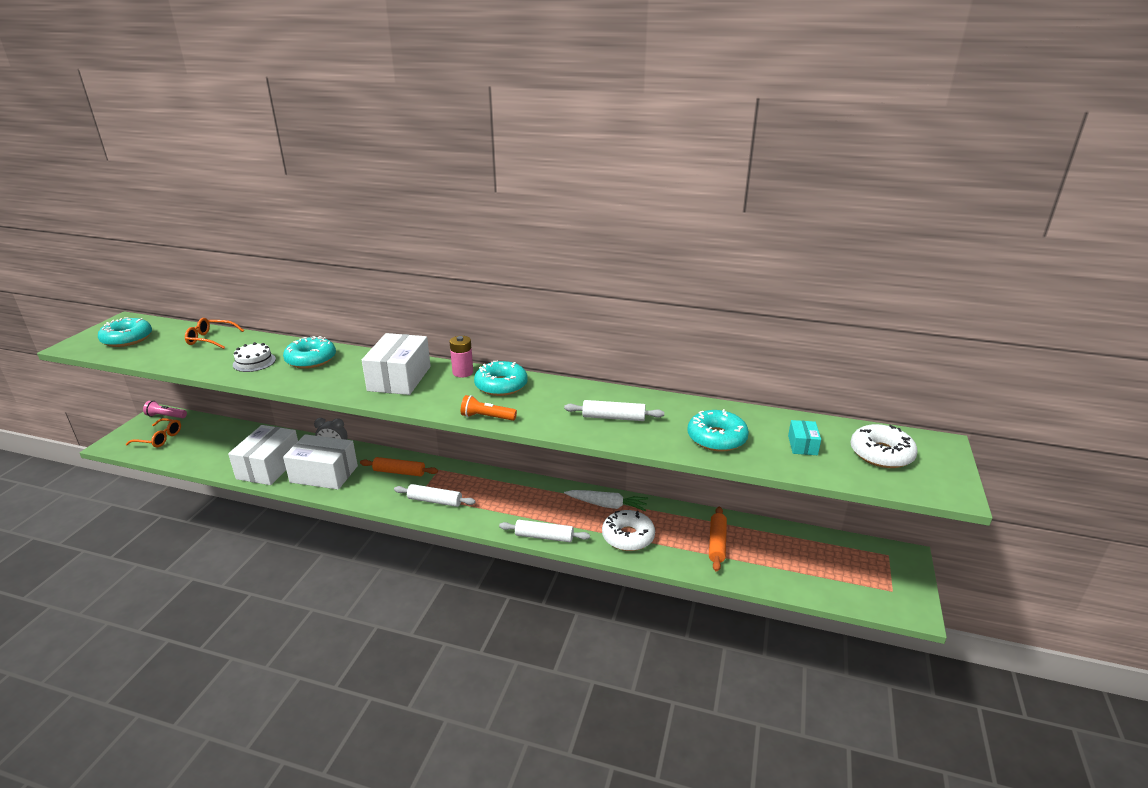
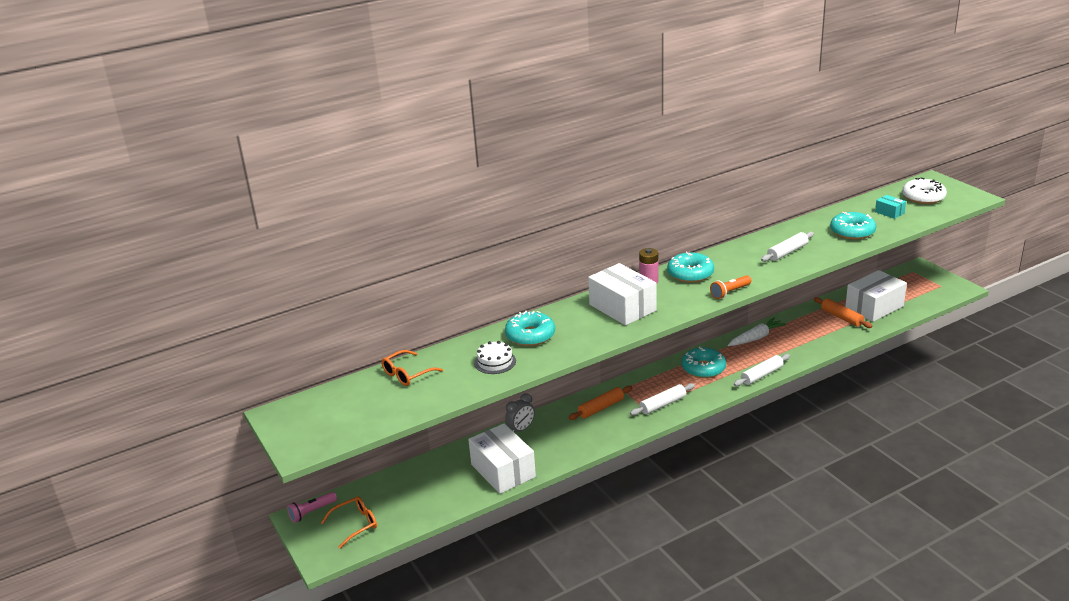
camera: 45 degrees left, 0 degrees up
turquoise donut [98,317,152,347] -> turquoise donut moved to [682,347,726,378]
white box [283,434,358,490] -> white box moved to [845,270,907,322]
white donut [602,510,655,551] -> none

